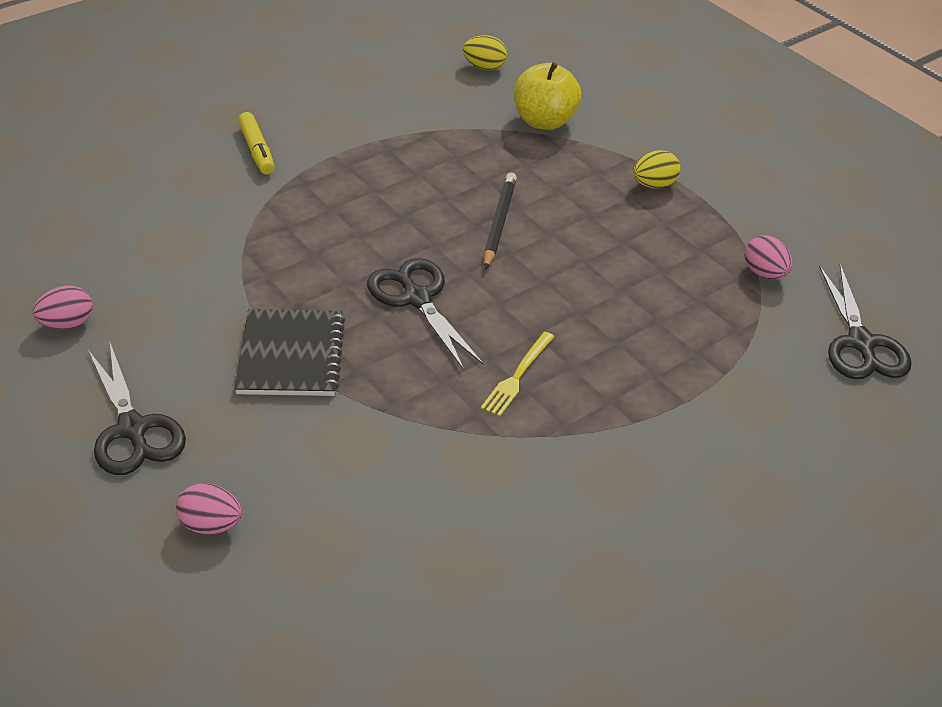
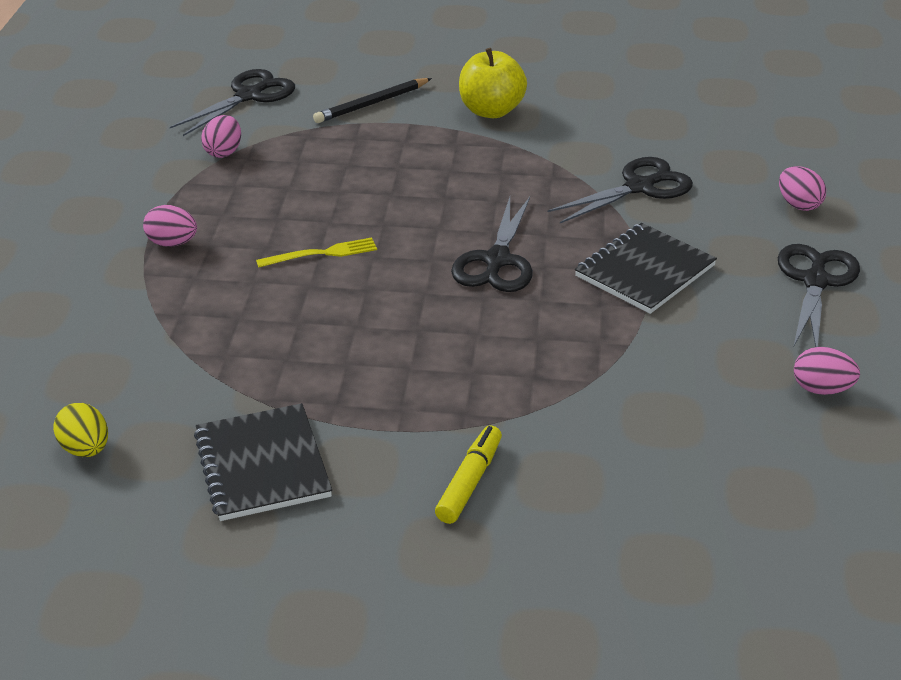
camera: 135 degrees left, 5 degrees down
yellow fork [481,332,554,416] -> yellow fork moved to [256,238,377,268]
black pencil [484,173,517,269] -> black pencil moved to [313,78,432,123]
yellow apple [514,62,581,130] -> yellow apple moved to [459,48,527,118]
yellow egg [633,150,680,188] -> pink egg [143,205,197,247]
none -> black notebook [194,403,332,521]
none -> black scissors [547,157,693,223]

